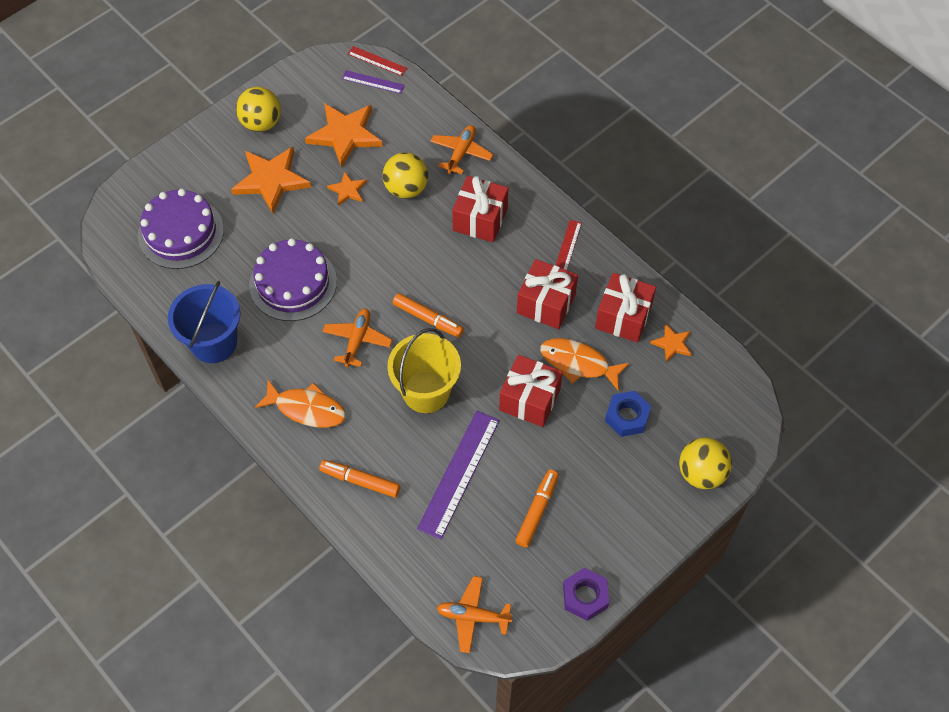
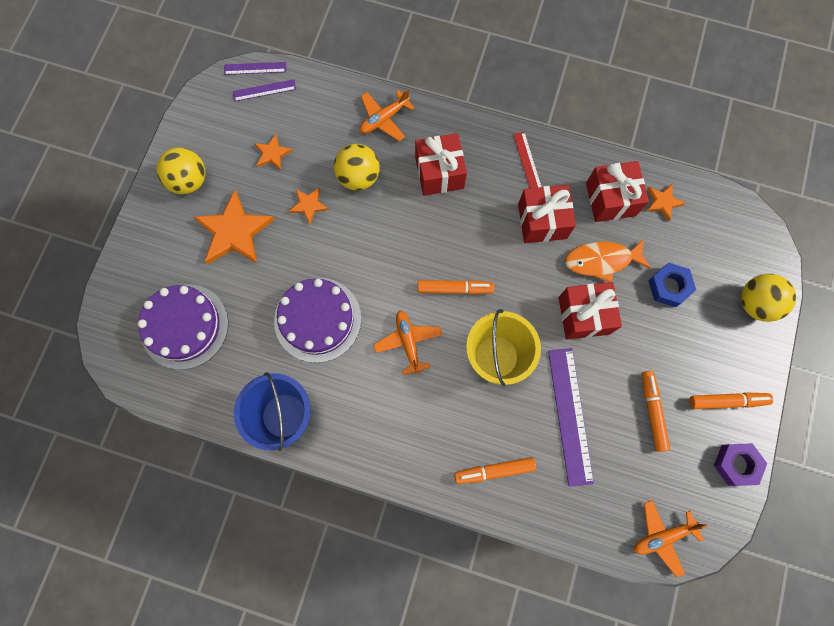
camera: 30 degrees left, 15 degrees up
orange fish [255,380,346,428] -> none
orange star [305,103,383,168] -> orange star [254,134,293,170], size x0.50
red ruler [348,46,407,76] -> purple ruler [224,62,286,75]
orange plane [430,125,493,174] -> orange plane turned 120 degrees counterclockwise [360,89,415,141]
none -> orange marker [689,392,773,409]

